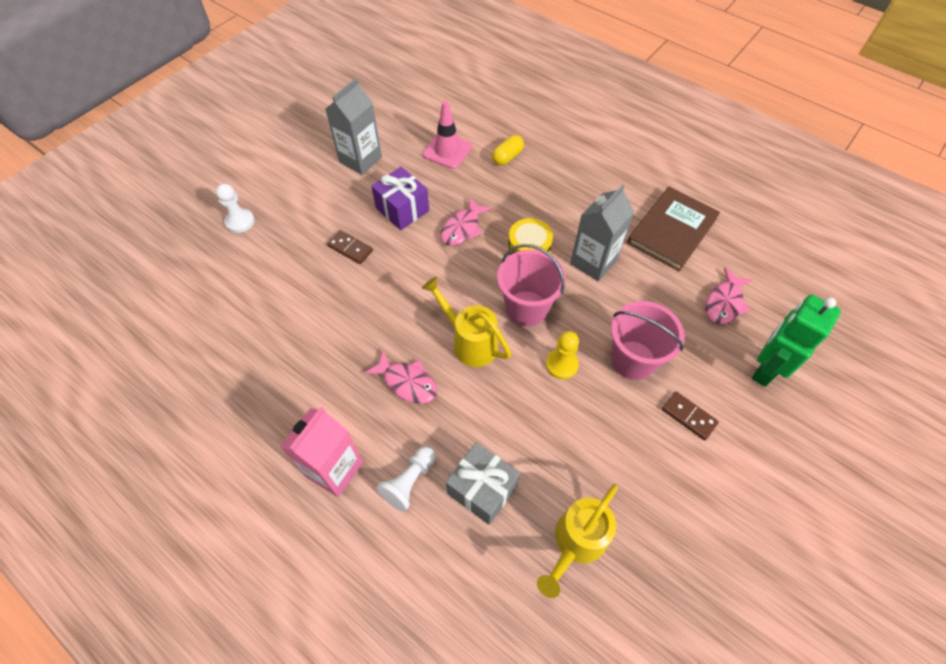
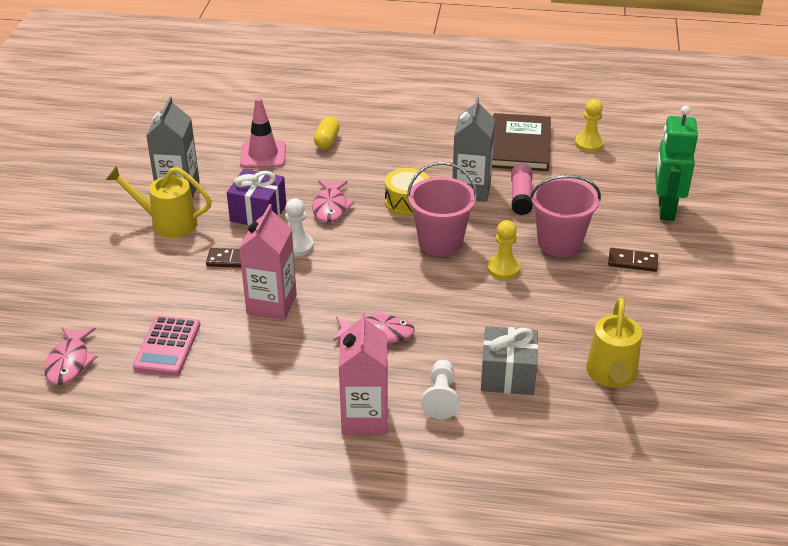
camera: 30 degrees left, 20 degrees down
white pawn [216,184,255,233] -> white pawn moved to [285,198,314,256]
yellow watering can [422,277,511,367] -> yellow watering can moved to [106,166,212,238]
pink fish [706,267,753,325] -> pink fish moved to [44,327,97,385]
none -> pink calculator [133,315,200,376]
none -> pink carton [239,204,297,320]
none -> pink glue stick [511,163,533,215]
none -> yellow pawn [575,99,604,152]

